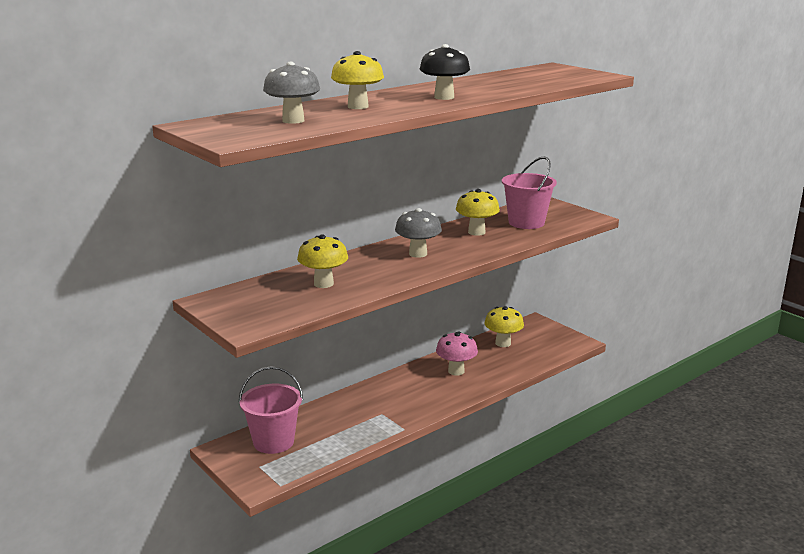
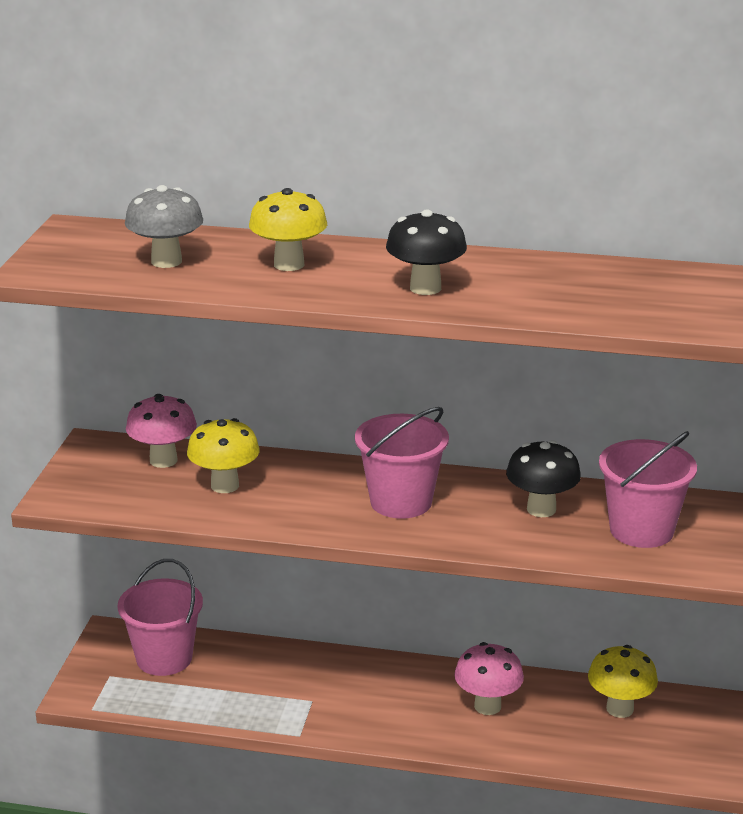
camera: 50 degrees right, 5 degrees up
grey mushroom [395,208,442,258] -> pink bucket [355,407,449,519]
yellow mushroom [456,189,500,236] -> black mushroom [506,440,581,517]
none -> pink mushroom [126,394,197,468]

